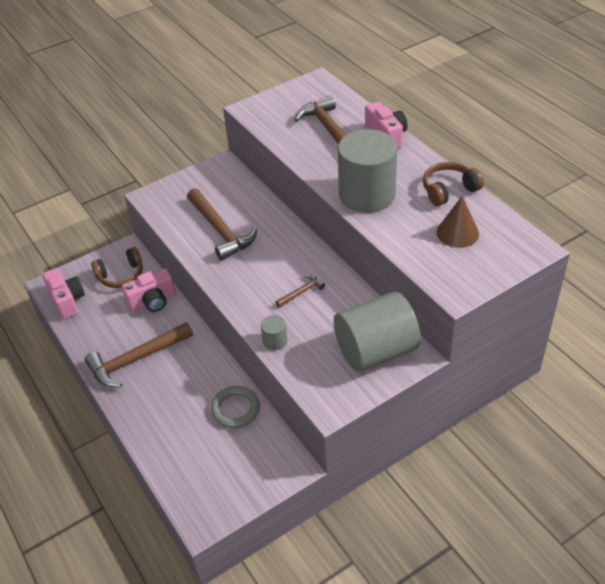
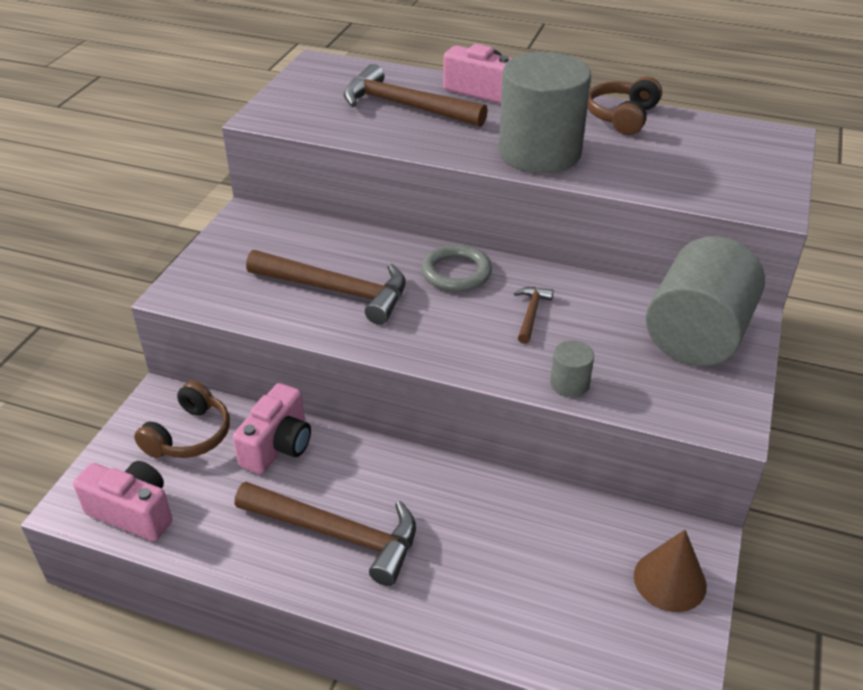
camera: 40 degrees left, 5 degrees down
brown hammer [85,322,193,387] -> brown hammer turned 90 degrees counterclockwise [235,482,416,586]
grey ring [211,386,260,428] -> grey ring moved to [421,244,492,292]
brown cone [437,196,479,248] -> brown cone moved to [634,530,707,612]

